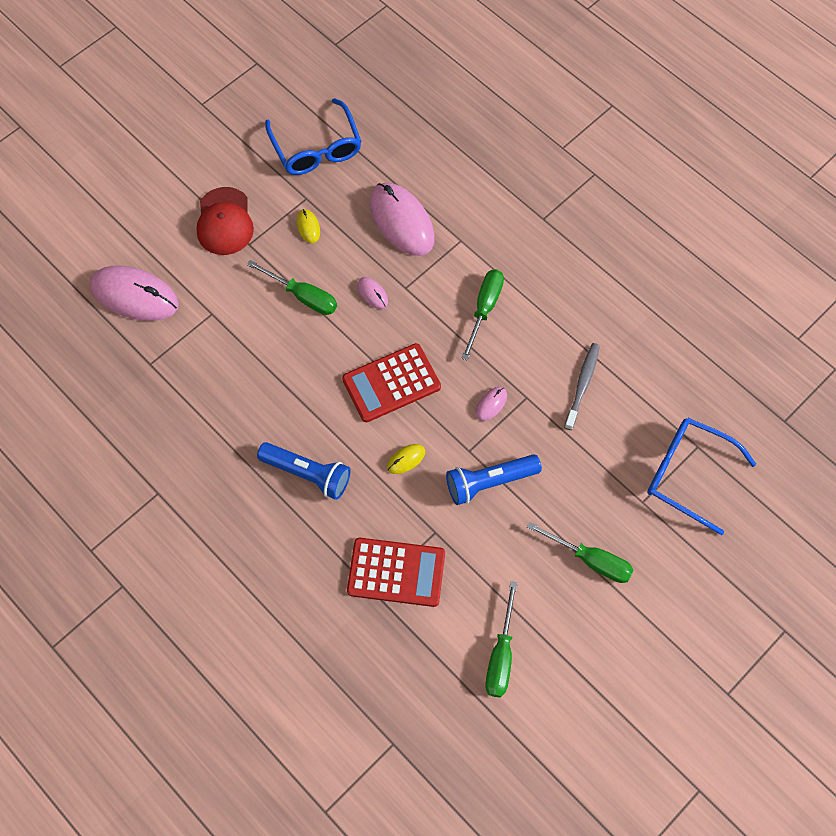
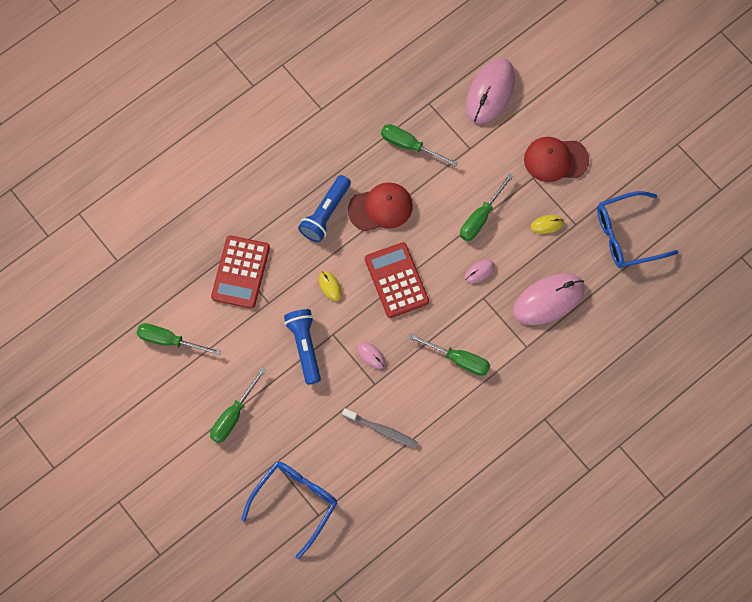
camera: 95 degrees right, 5 degrees up
none -> red cap [348,182,413,231]
none -> green screwdriver [381,124,458,167]

